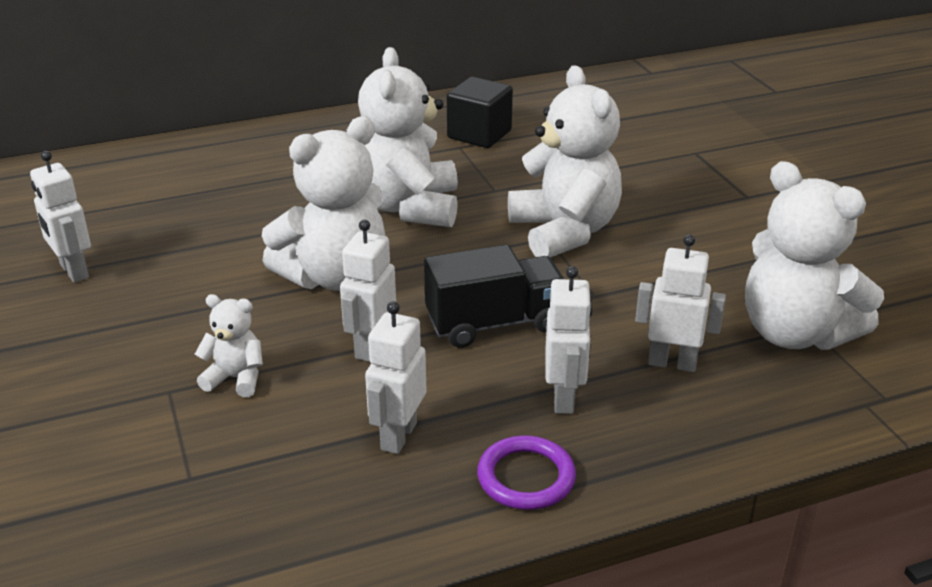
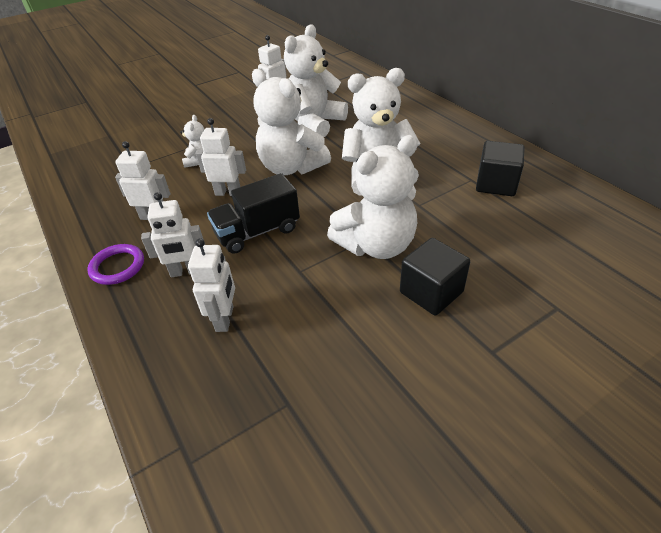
camera: 80 degrees right, 10 degrees up
black truck [424,245,564,348] -> black truck turned 90 degrees clockwise [207,173,300,254]
white teddy bear [745,161,884,350] -> white teddy bear moved to [284,24,348,137]
none -> black cube [400,238,470,316]

